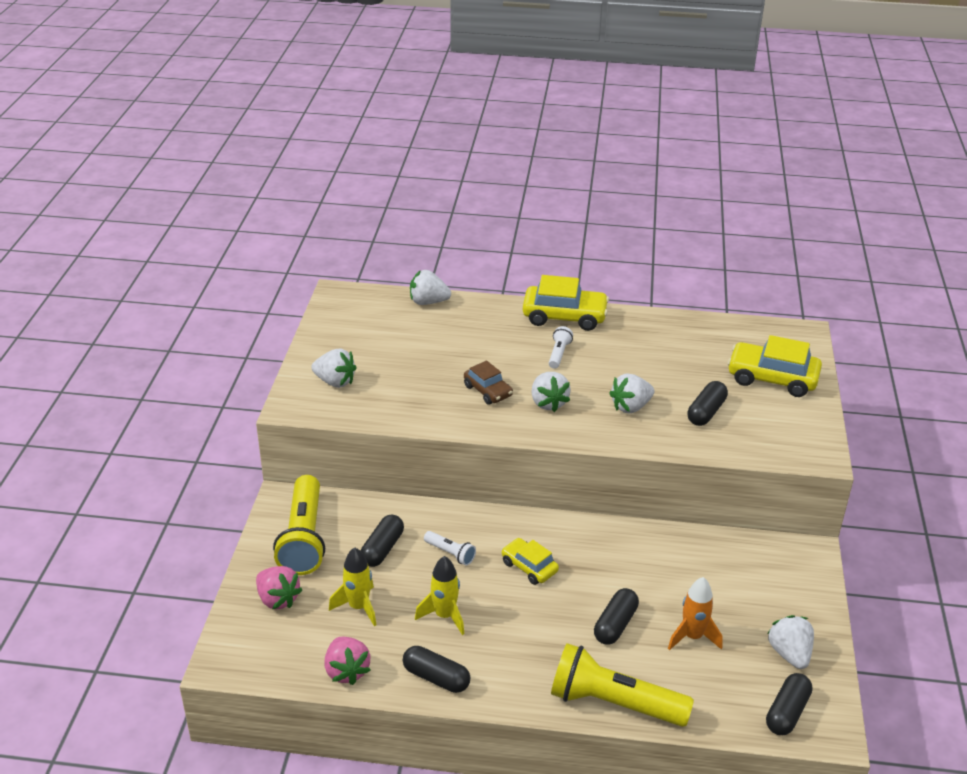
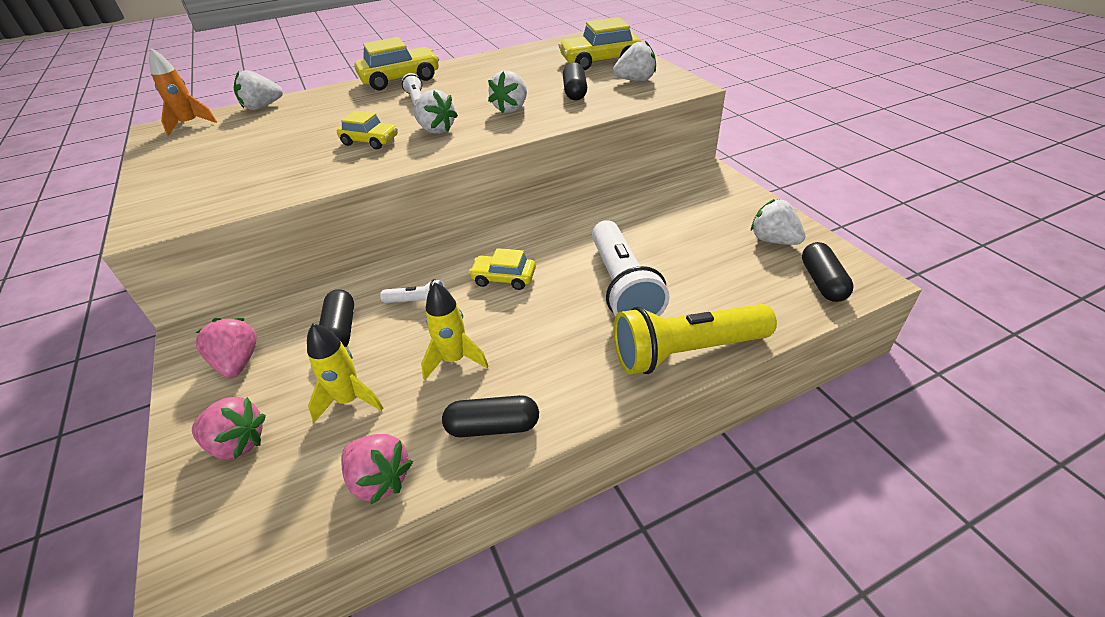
camera: 30 degrees left, 5 degrees up
yellow flashlight [273,475,325,575] -> pink strawberry [195,318,257,378]
white strawberry [311,349,357,388] -> white strawberry moved to [613,41,656,81]
brown car [464,361,513,405] -> yellow car [337,111,398,149]
black capsule [594,588,639,645] -> white flashlight [592,220,669,317]
orange rocket [668,577,722,650] -> orange rocket moved to [149,48,217,136]

